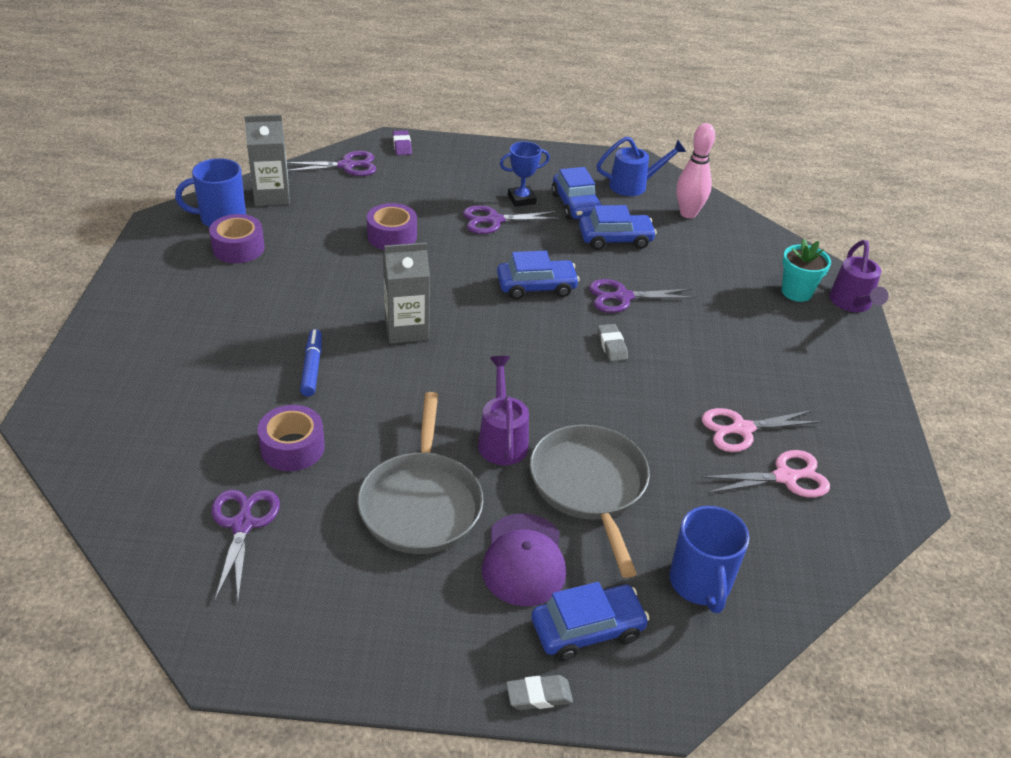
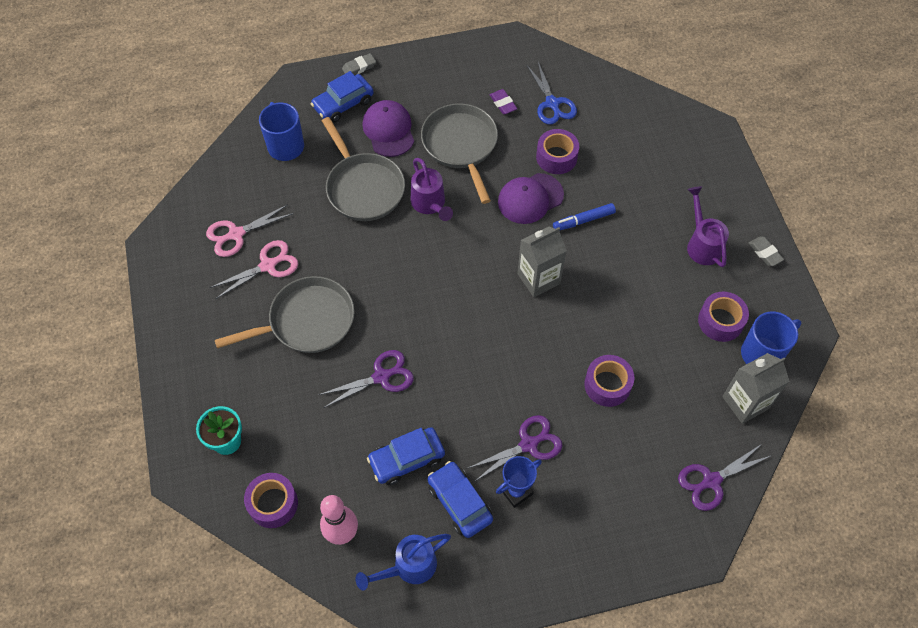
camera: 165 degrees right, 20 degrees up
purple scissors [212,490,280,601] -> blue scissors [526,62,577,124]
blue marker [300,329,322,397] -> blue marker turned 90 degrees clockwise [553,203,616,230]
purple eraser [393,130,412,155] -> purple eraser moved to [490,89,517,114]
blue car [497,251,580,300] -> none
grey eraser [597,324,628,362] -> grey eraser moved to [749,236,784,266]
purple watering can [829,240,889,312] -> purple watering can moved to [687,186,729,267]
none -> grey pan [215,276,355,353]
none -> purple tape [244,473,298,528]
none -> purple cap [498,173,564,224]

